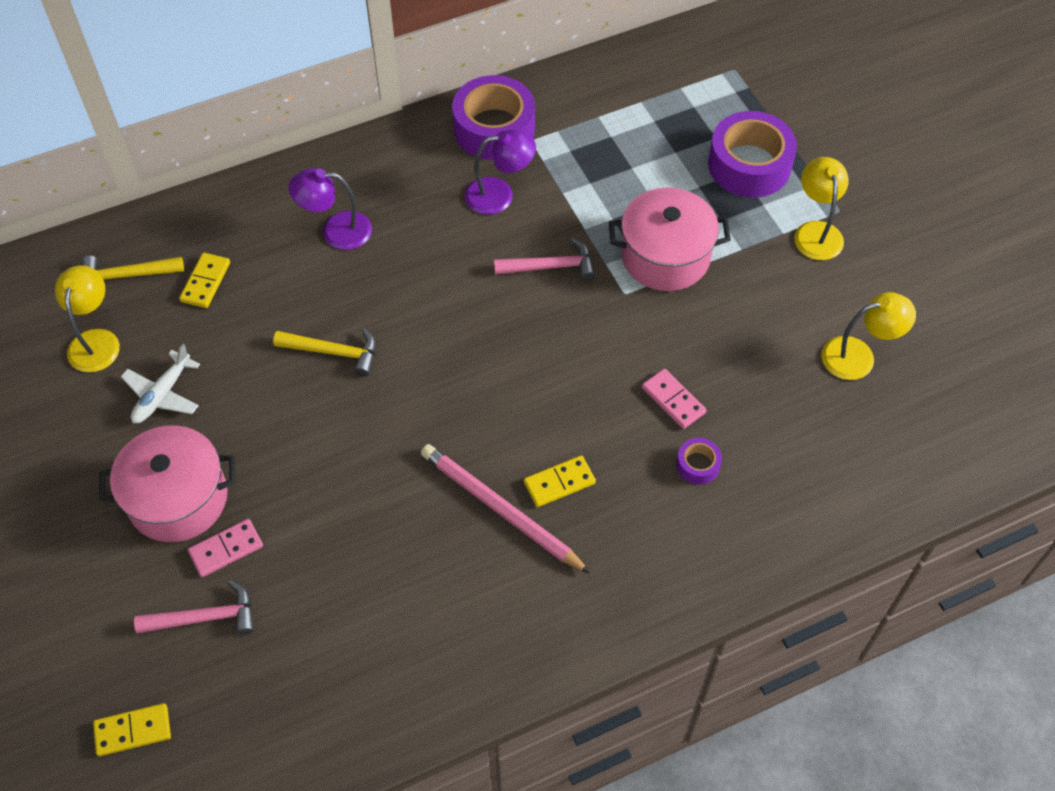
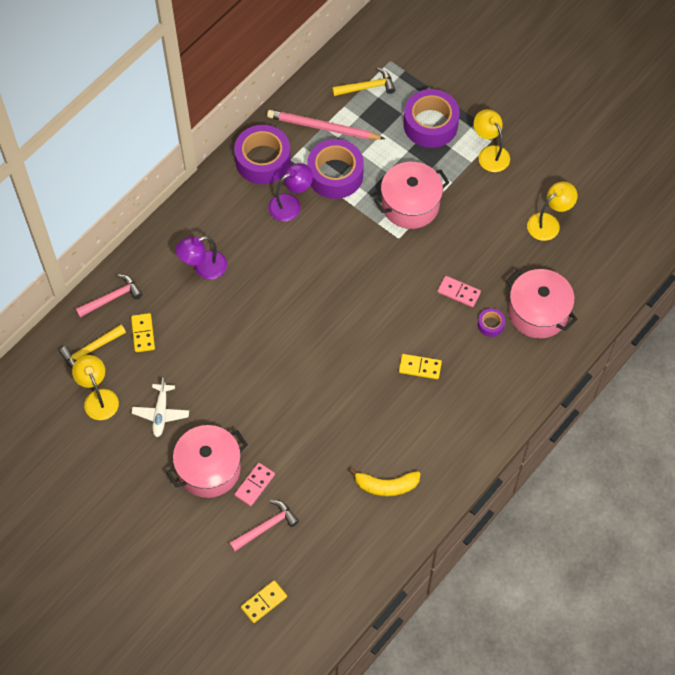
camera: 25 degrees left, 5 degrees up
yellow hammer [273,328,376,377] -> yellow hammer moved to [332,68,395,96]
pink pencil [421,444,591,574] -> pink pencil moved to [267,110,385,140]
pink hammer [494,238,595,281] -> pink hammer moved to [76,274,143,318]
yellow domino [524,455,596,507] -> yellow domino turned 60 degrees clockwise [399,354,442,379]
none -> purple tape [307,139,364,199]
none -> yellow banana [349,467,421,496]
none -> pink pot [506,269,578,339]

